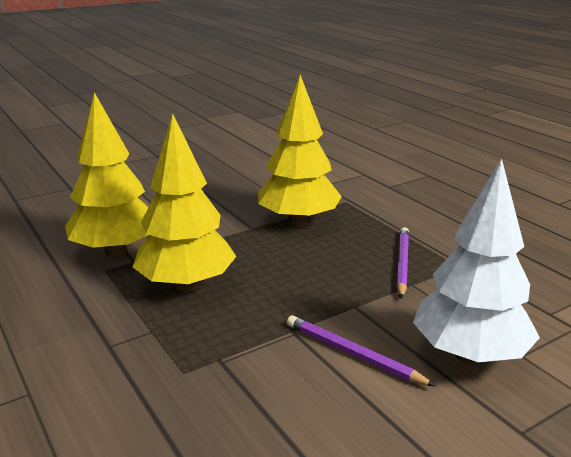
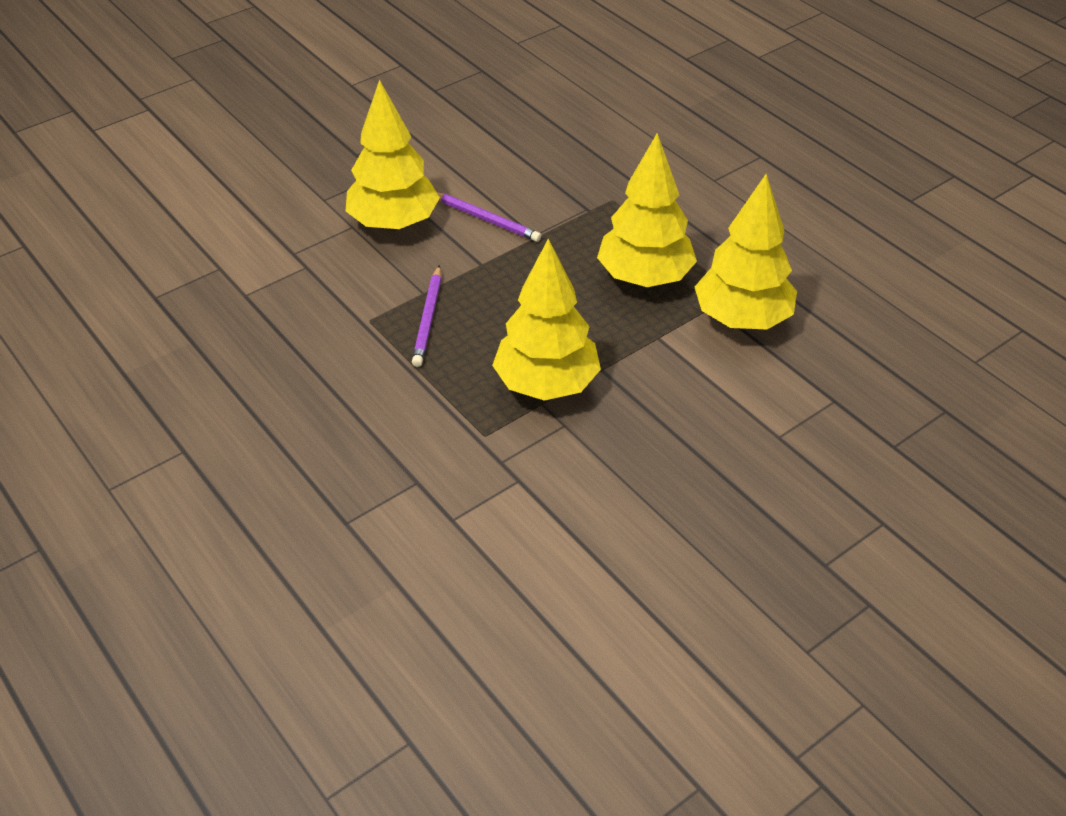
camera: 175 degrees right, 20 degrees up
white tree [413,159,540,364] -> yellow tree [346,80,440,231]

